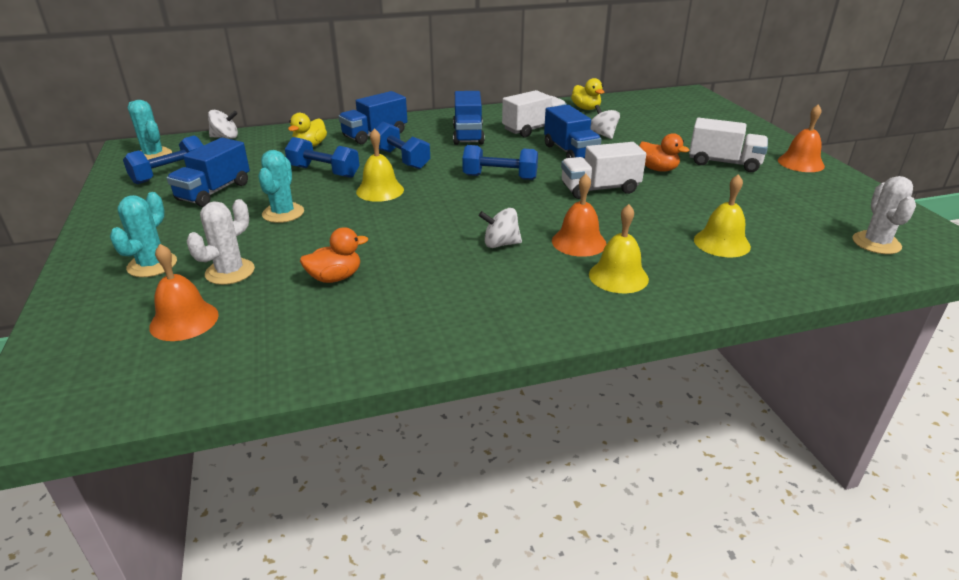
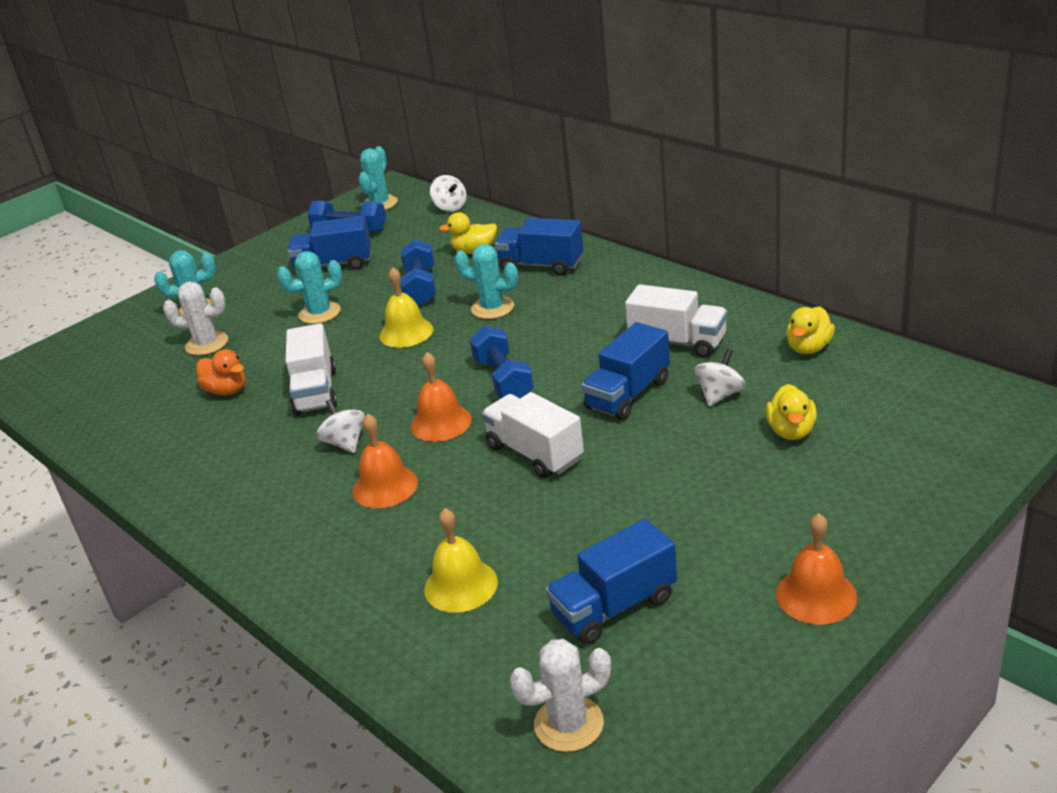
camera: 65 degrees right, 0 degrees up
orange bell [149,244,219,341] -> orange bell moved to [411,352,472,442]
blue dumbbell [375,121,430,169] -> turquoise cactus [455,244,518,319]
blue truck [453,91,485,145] -> blue truck moved to [545,519,677,645]
yellow bell [589,204,649,293] -> none
orange duck [639,133,689,172] -> none
white truck [689,118,768,172] -> white truck moved to [285,323,337,415]
none -> yellow duck [766,384,817,440]

